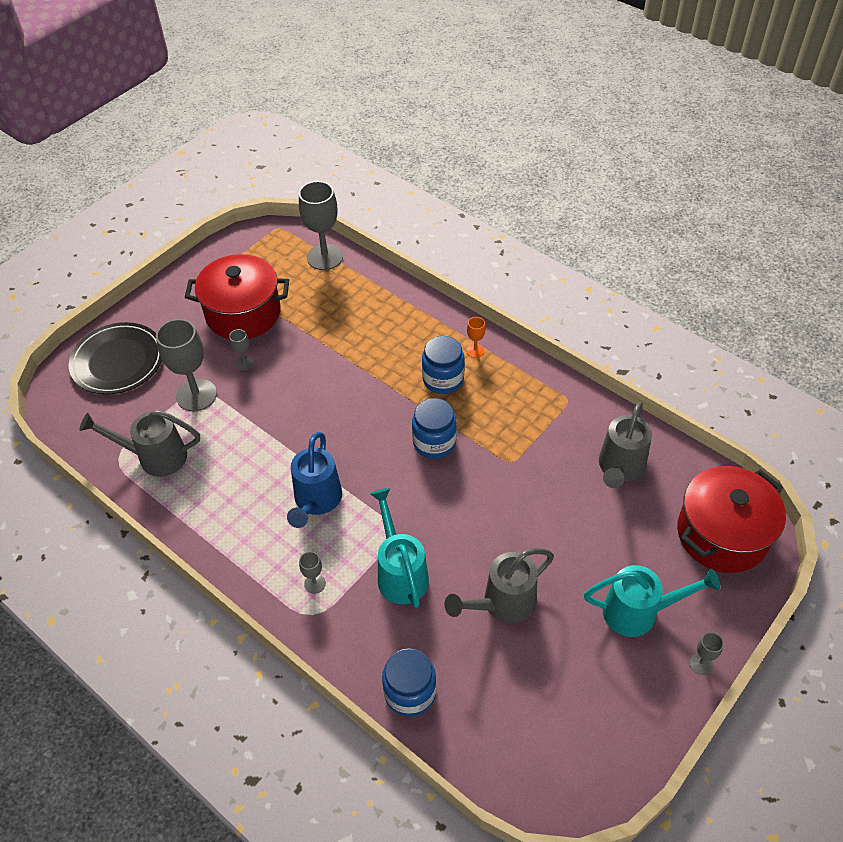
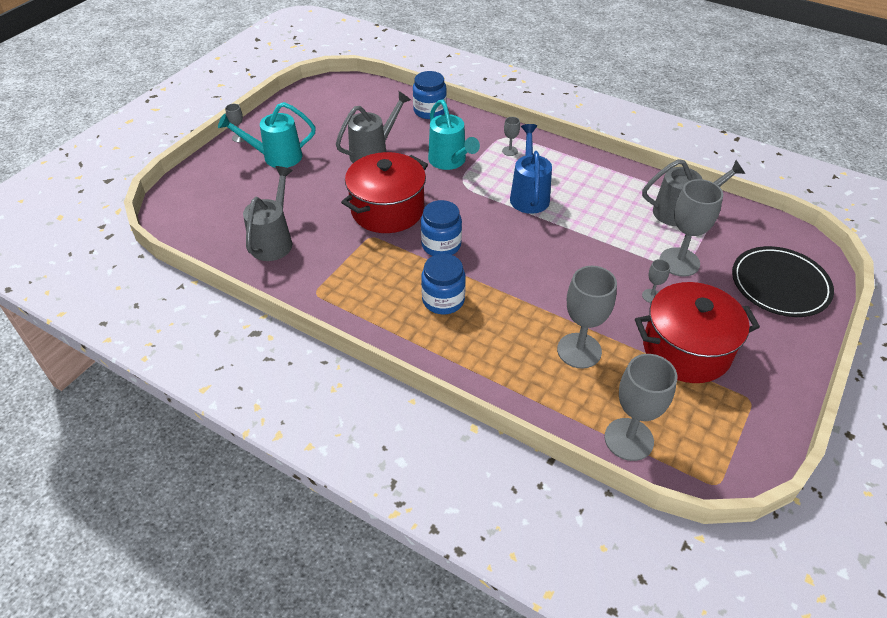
camera: 170 degrees right, 5 degrees down
orange goblet [466,317,486,358] -> none
red pot [677,466,786,573] -> red pot moved to [341,152,428,233]
none -> grey goblet [557,266,617,369]

